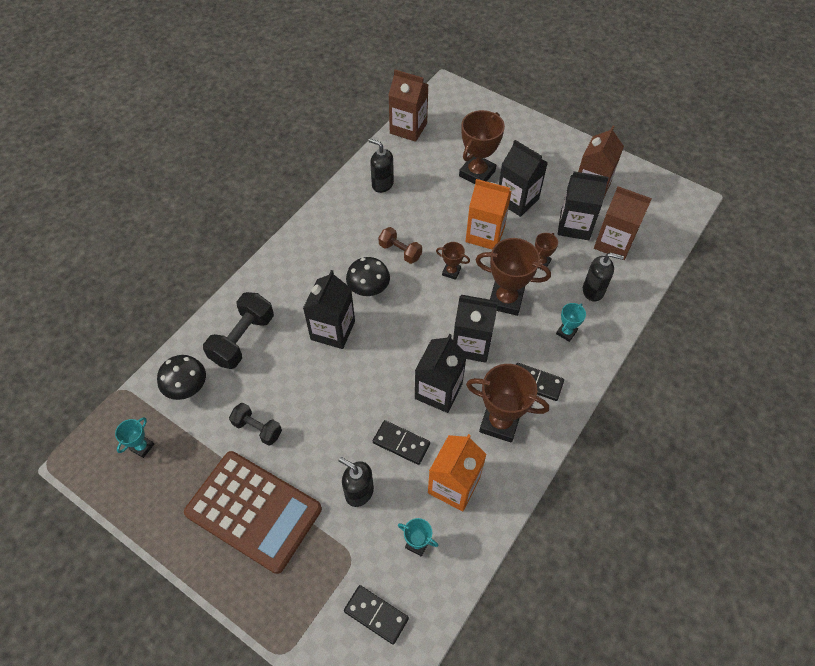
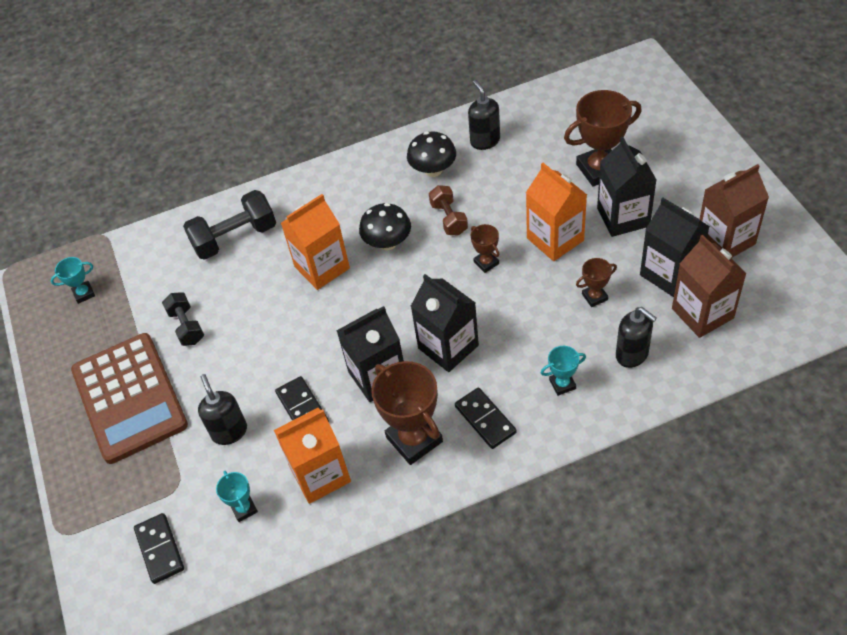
camera: 40 degrees right, 5 degrees down
black mushroom [157,355,206,400] -> black mushroom moved to [407,131,456,177]
black carton [303,270,355,349] -> orange carton [281,194,350,290]
brown carton [389,70,428,142] -> none
brown trophy [475,238,551,316] -> none

